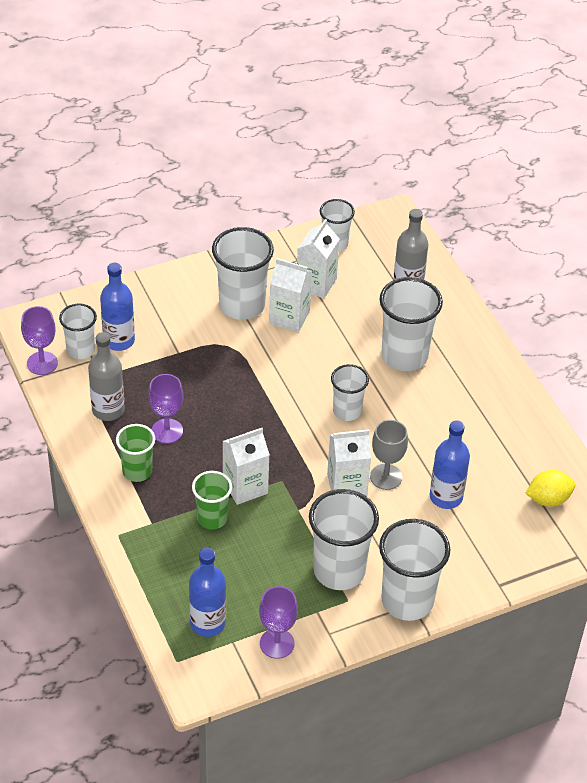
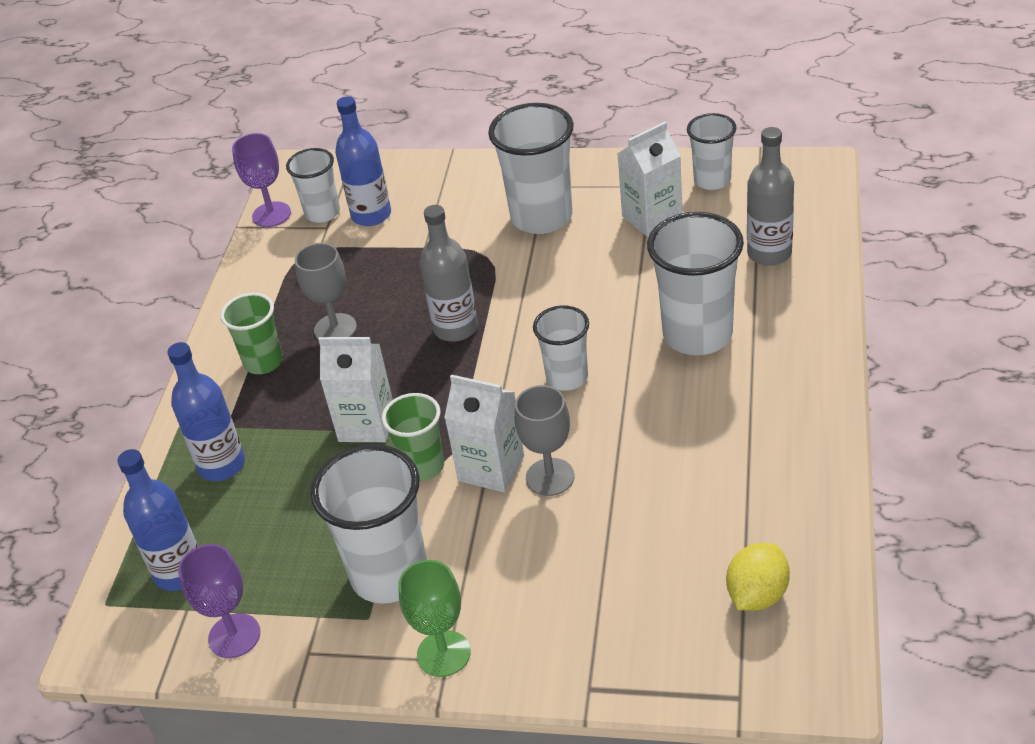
camera: 40 degrees right, 5 degrees down
grey bottle [88,332,125,421] -> grey bottle moved to [420,205,478,342]
purple goblet [148,374,183,444] -> grey goblet [295,243,357,339]
green cup [192,471,232,530] -> green cup moved to [382,393,444,481]
white carton [269,258,312,332] -> none
white cup [379,519,450,621] -> green goblet [398,560,471,677]
blue bottle [430,420,470,509] -> blue bottle moved to [167,342,245,481]
yellow lemon [525,470,576,507] -> yellow lemon turned 75 degrees counterclockwise [726,543,790,611]

